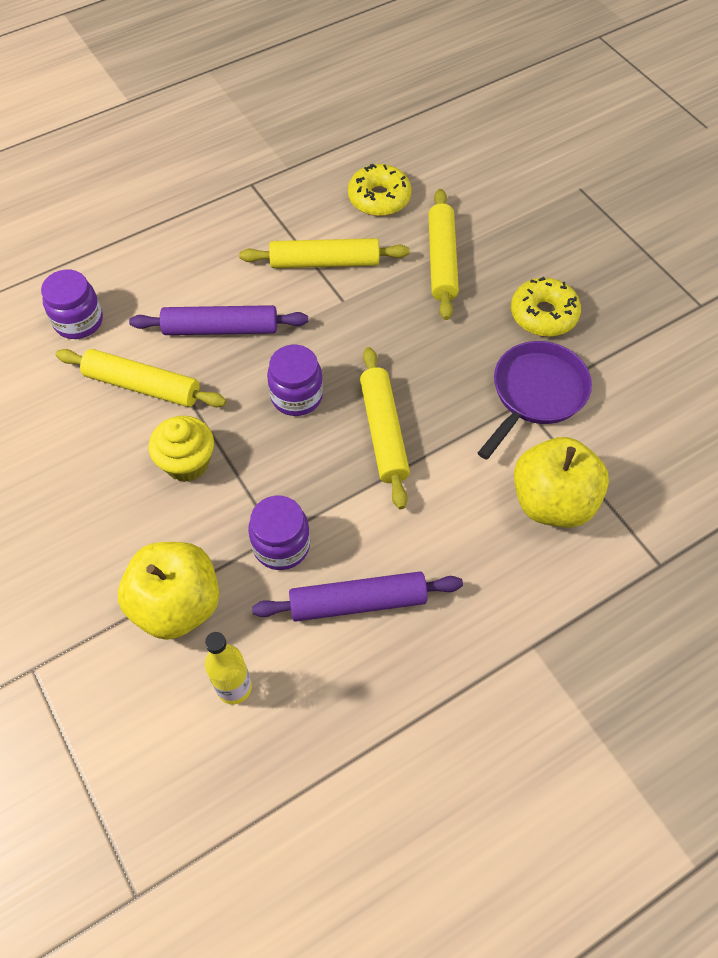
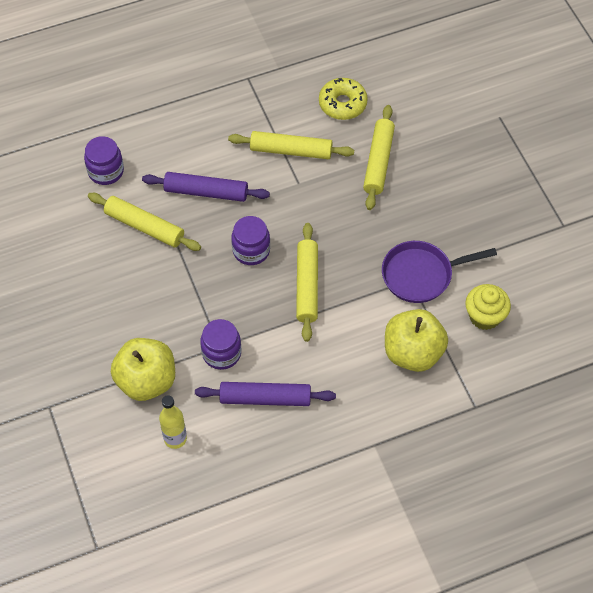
camera: 10 degrees right, 0 degrees up
yellow cupcake [149,416,214,482] -> yellow cupcake moved to [465,284,511,330]
purple pan [478,341,592,460] -> purple pan turned 150 degrees counterclockwise [382,241,497,303]
yellow donut [511,277,581,337] -> none

